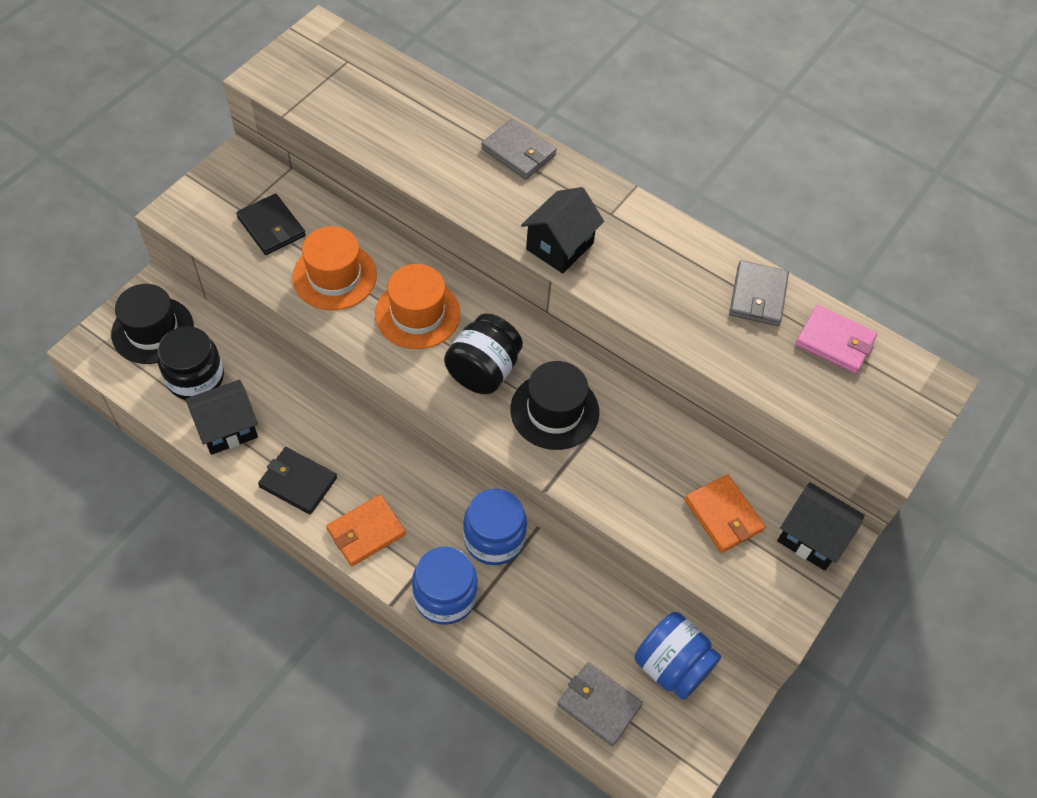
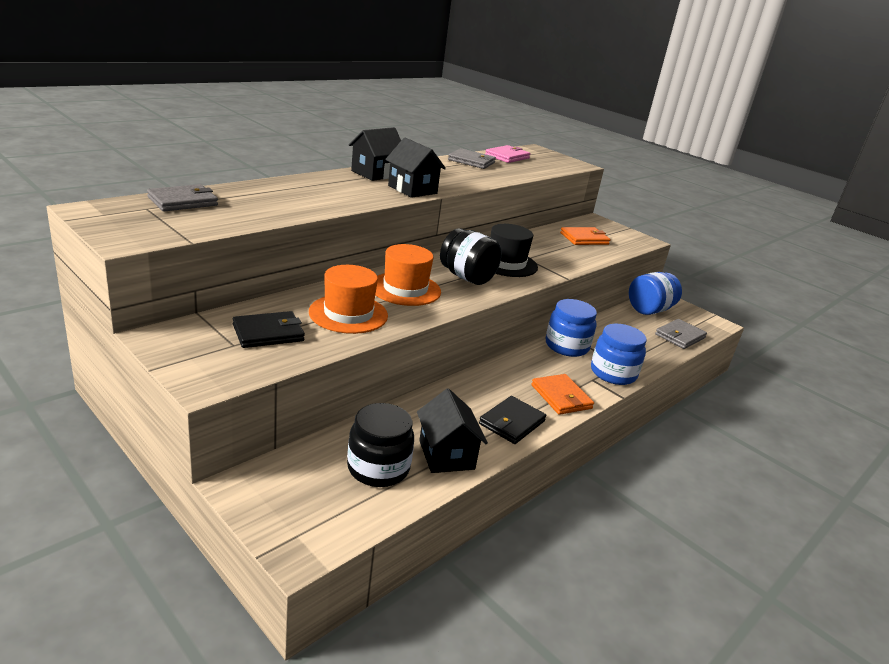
camera: 80 degrees left, 30 degrees down
black hat [111,284,194,364] -> none
grey wallet [481,119,557,180] -> grey wallet moved to [147,184,218,211]
black house [777,482,865,571] -> black house moved to [348,127,401,181]

